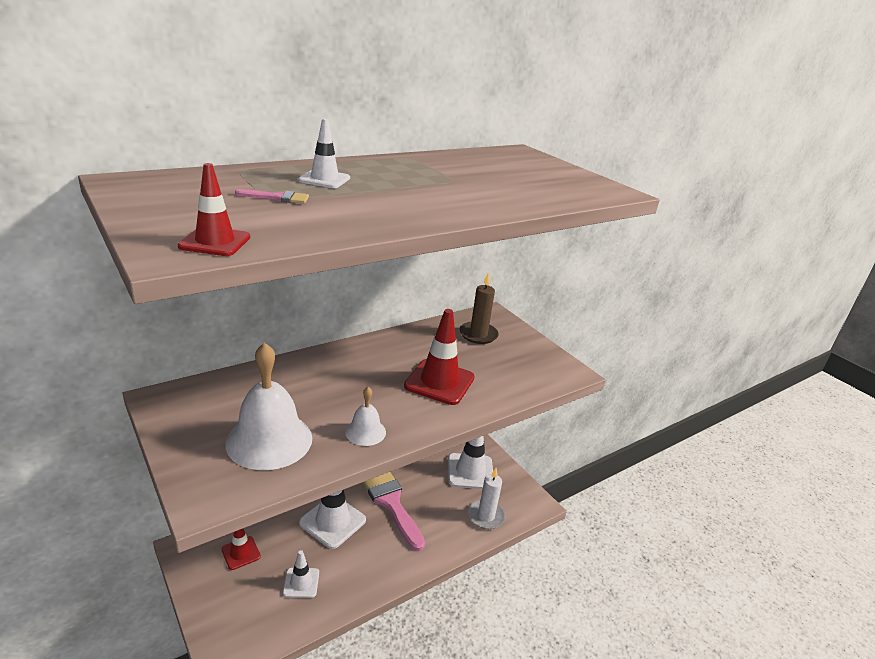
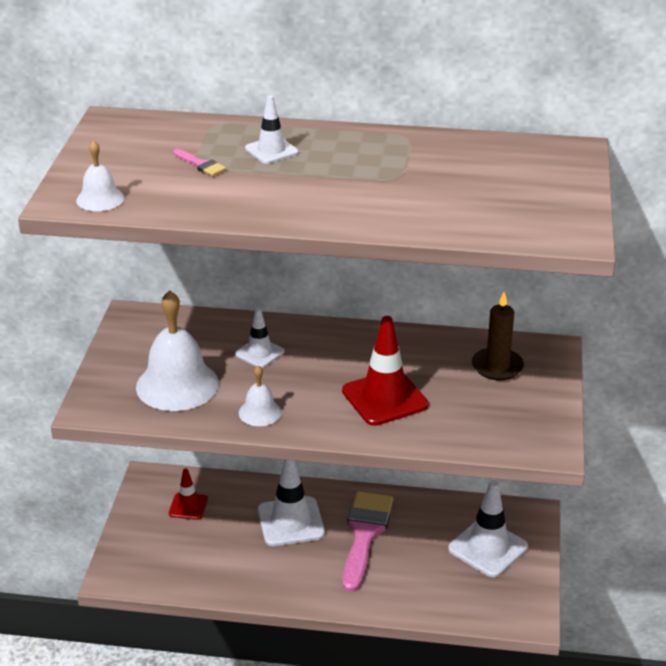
camera: 45 degrees right, 5 degrees up
red traffic cone [178,163,250,256] -> white bell [76,140,124,211]
white traffic cone [283,550,319,598] -> white traffic cone moved to [235,308,284,368]
white candle [468,468,505,529] -> none

